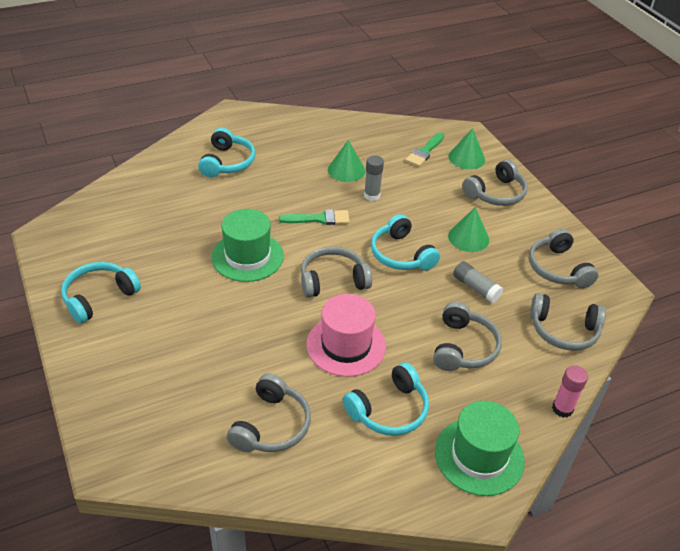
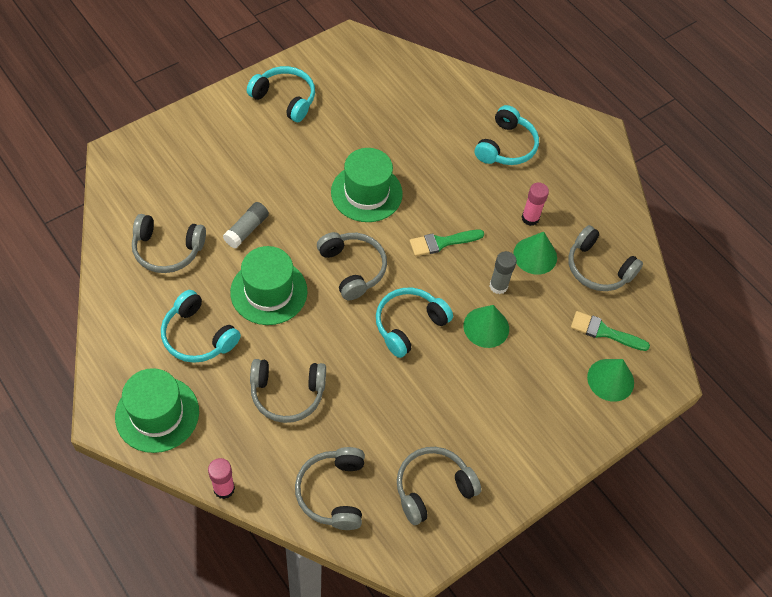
camera: 75 degrees right, 15 degrees up
turquoise headphones [198,128,255,177] -> turquoise headphones turned 60 degrees counterclockwise [475,105,539,165]
green brush [279,209,350,225] -> green brush turned 90 degrees clockwise [409,230,484,256]
pink hat [306,294,386,377] -> green hat [230,246,307,325]
green cone [448,207,489,252] -> green cone moved to [463,305,509,348]
grey glue stick [453,261,503,303] -> grey glue stick moved to [223,202,269,248]
grey headphones [462,160,528,206] -> grey headphones moved to [568,225,643,291]
none -> pink glue stick [522,183,549,226]

